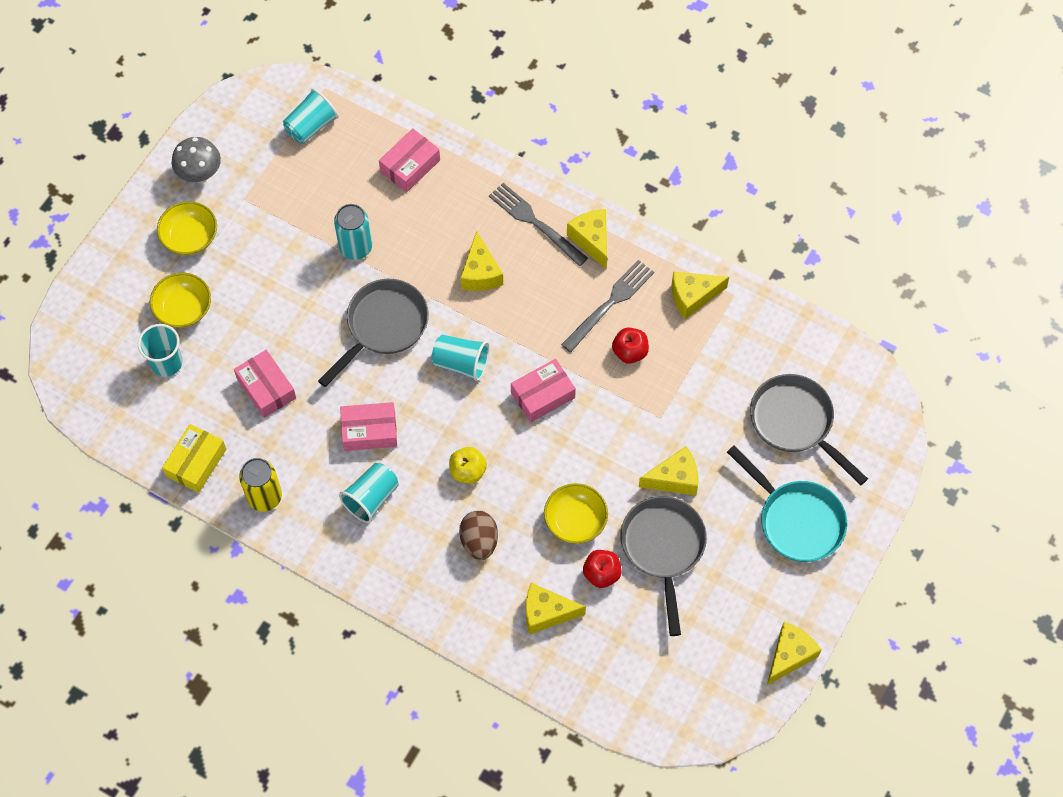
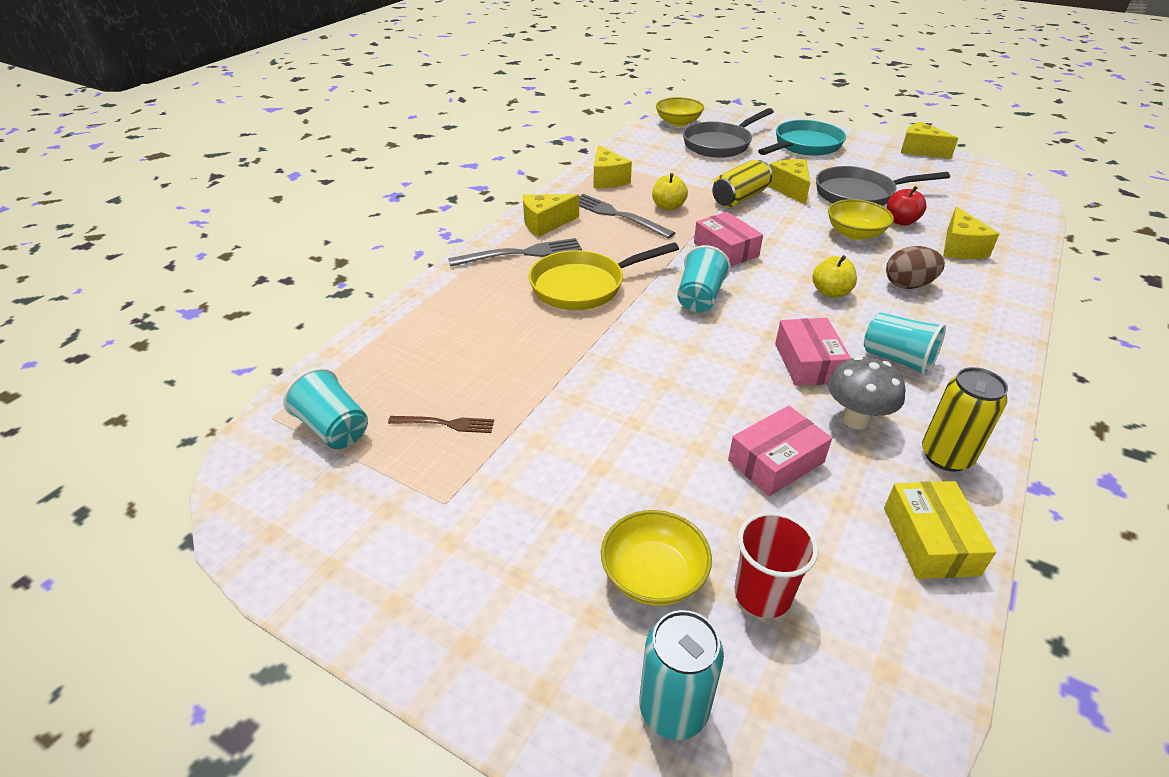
camera: 90 degrees left, 25 degrees down
turquoise cup [138,324,182,377] -> red cup [735,511,819,618]
yellow bowl [157,201,217,255] -> yellow bowl moved to [656,97,704,126]
yellow box [162,424,226,493] -> yellow box turned 60 degrees clockwise [884,481,996,579]
grey mushroom [172,137,221,183] -> grey mushroom moved to [828,356,906,429]
grey pan [318,279,429,387] -> none
turquoise can [334,204,372,260] -> turquoise can moved to [639,610,724,740]
pink box [379,128,440,192] -> none
yellow cheese [460,231,503,291] -> yellow pan [529,242,679,310]
grey fork [489,183,588,266] -> grey fork turned 150 degrees counterclockwise [448,238,582,267]
red apple [612,328,649,364] -> yellow apple [652,173,688,211]
none -> brown fork [388,416,494,433]
none -> yellow can [712,160,772,207]

